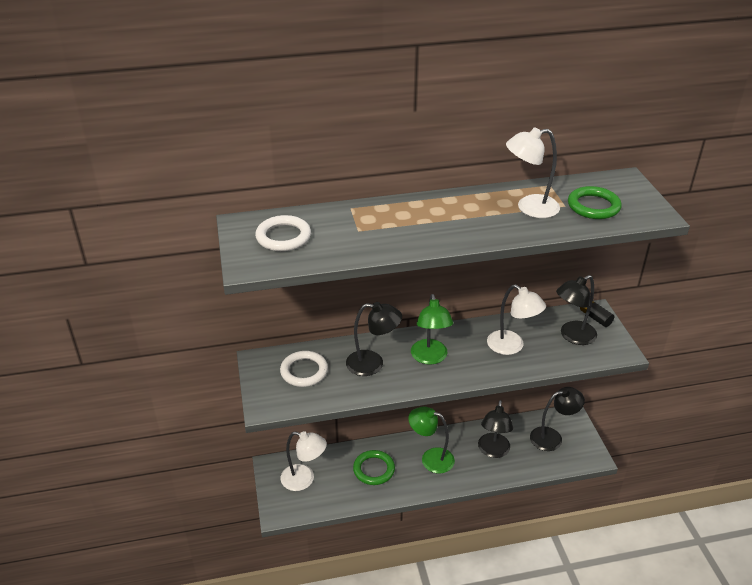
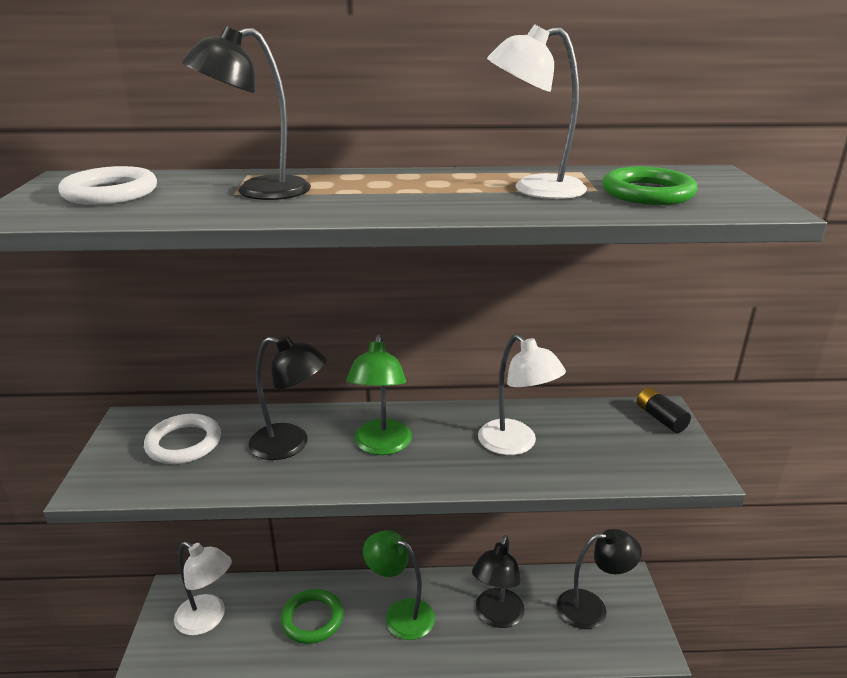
camera: 10 degrees right, 10 degrees down
black lamp [556,275,597,345] -> black lamp moved to [182,26,311,200]

